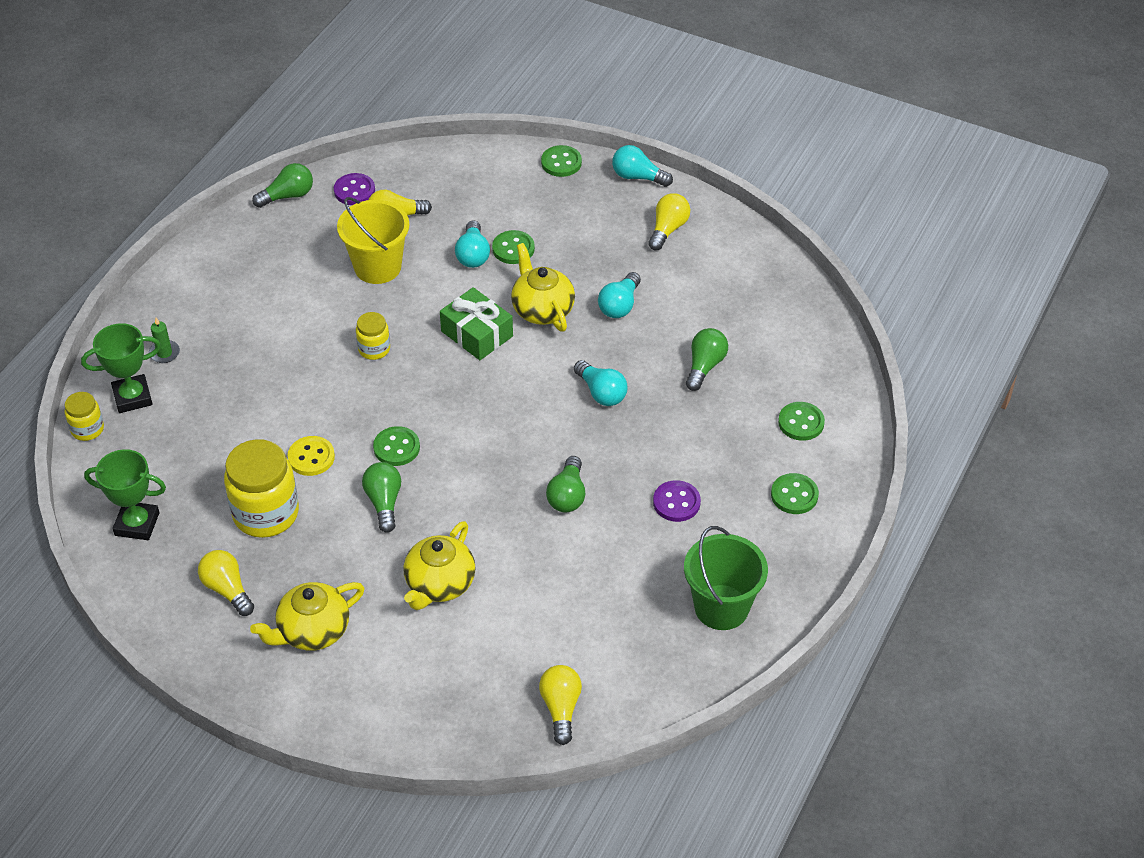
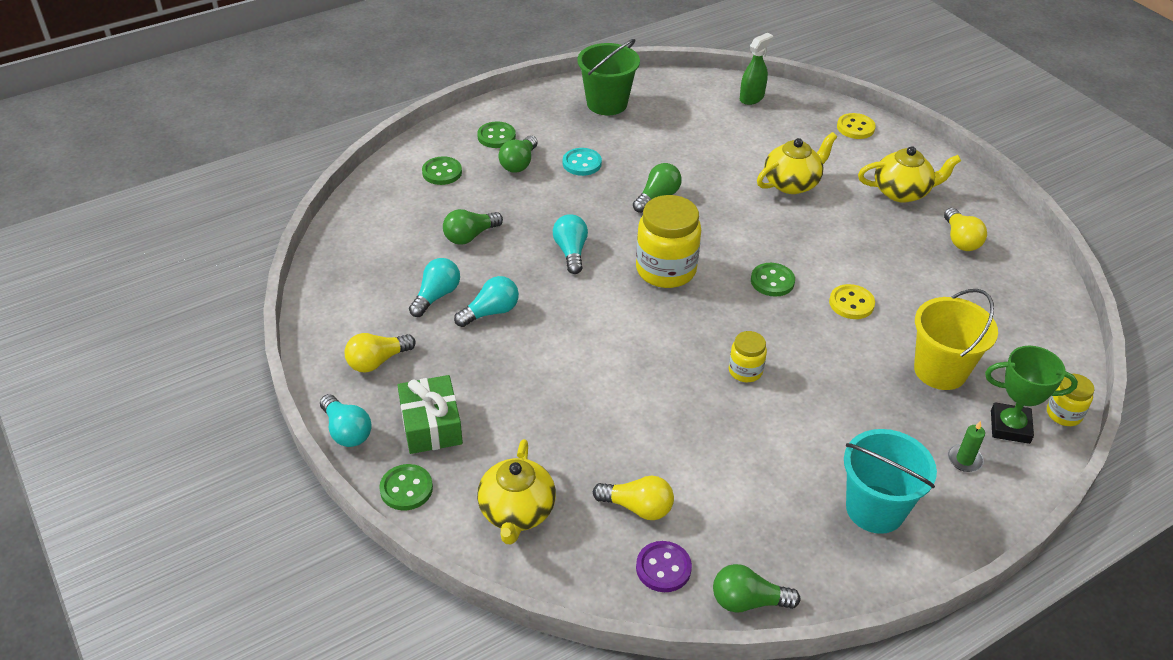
camera: 150 degrees left, 5 degrees down
green trophy [84,449,166,540] -> none
yellow jar [224,439,299,538] -> yellow jar moved to [636,195,701,288]
yellow bucket [337,197,409,284] -> yellow bucket moved to [914,289,998,390]
green light bulb [362,462,401,533] -> green light bulb moved to [498,136,538,173]
green gift [440,287,513,360] -> green gift moved to [397,375,463,454]
turquoise light bulb [455,220,490,268] -> turquoise light bulb moved to [409,258,460,317]
green button [492,230,535,264] -> none
yellow teapot [511,243,575,332] -> yellow teapot moved to [477,439,556,545]
yellow light bulb [539,665,582,745] -> green spray bottle [740,33,773,105]
purple button [653,480,701,522] -> turquoise button [563,148,602,176]
none -> yellow button [837,113,876,139]
none -> turquoise bucket [844,429,937,534]

